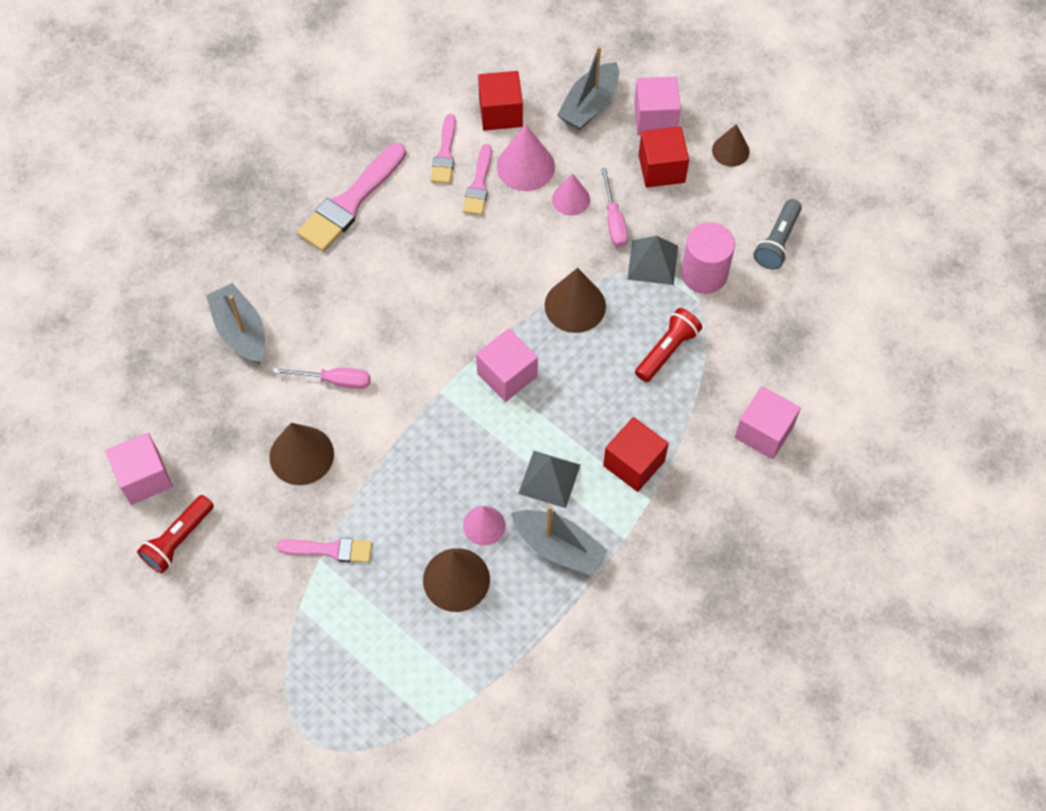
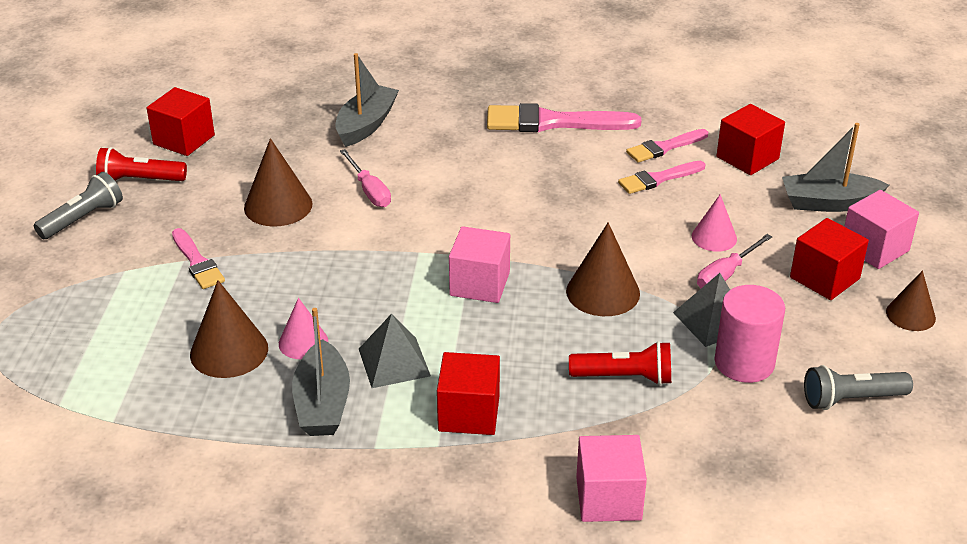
camera: 55 degrees right, 25 degrees down
pink cube [106,433,173,505] -> red cube [147,87,215,156]
pink cone [496,125,555,191] -> none
none -> grey flashlight [34,172,123,239]

